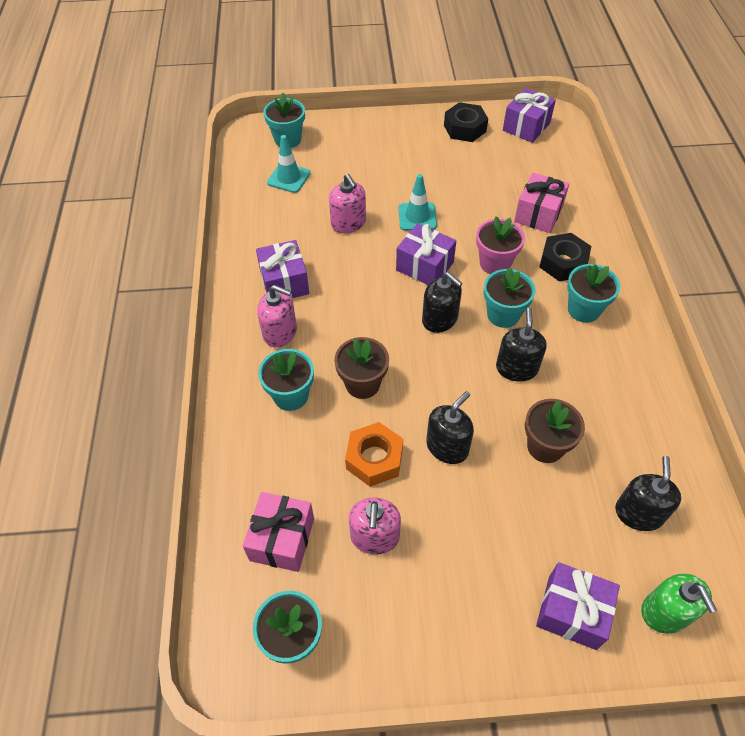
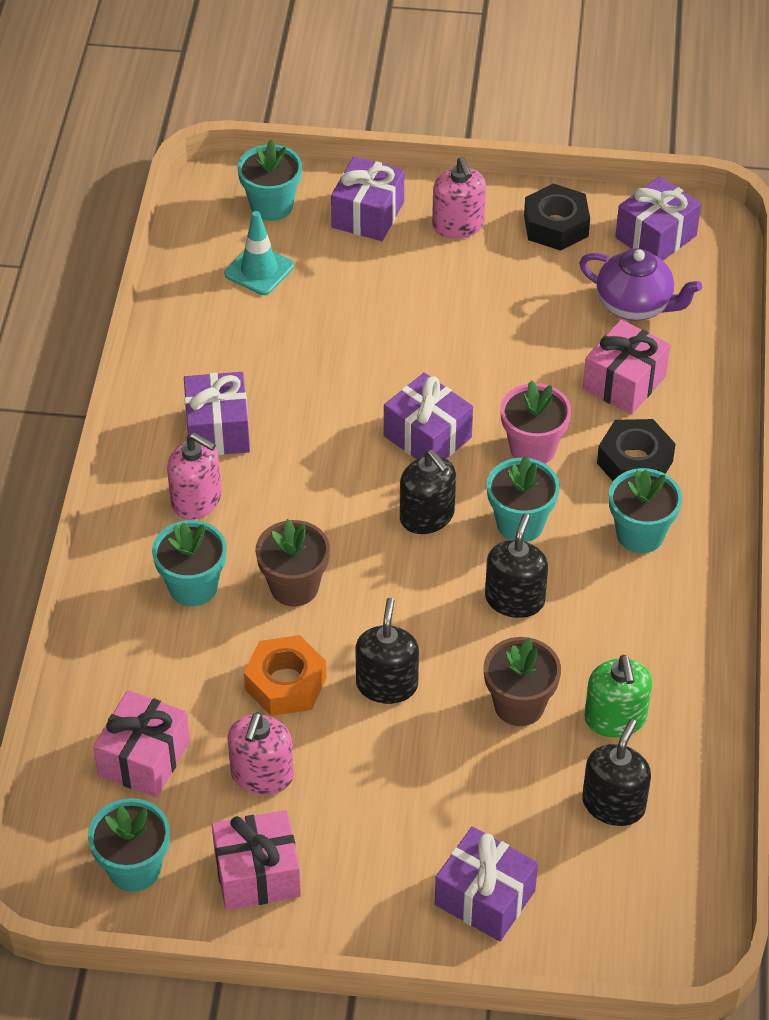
camera: 10 degrees right, 5 degrees down
pink soap dispenser [329,174,366,233] -> pink soap dispenser moved to [432,157,486,239]
turquoise traffic cone [399,174,437,231] -> none
black soap dispenser [426,391,474,464] -> black soap dispenser turned 45 degrees counterclockwise [355,598,419,704]
green soap dispenser [641,574,717,634] -> green soap dispenser moved to [584,655,652,738]
none -> pink gift [212,810,301,910]
none -> purple gift [331,156,404,241]
none -> purple teapot [579,249,702,321]

